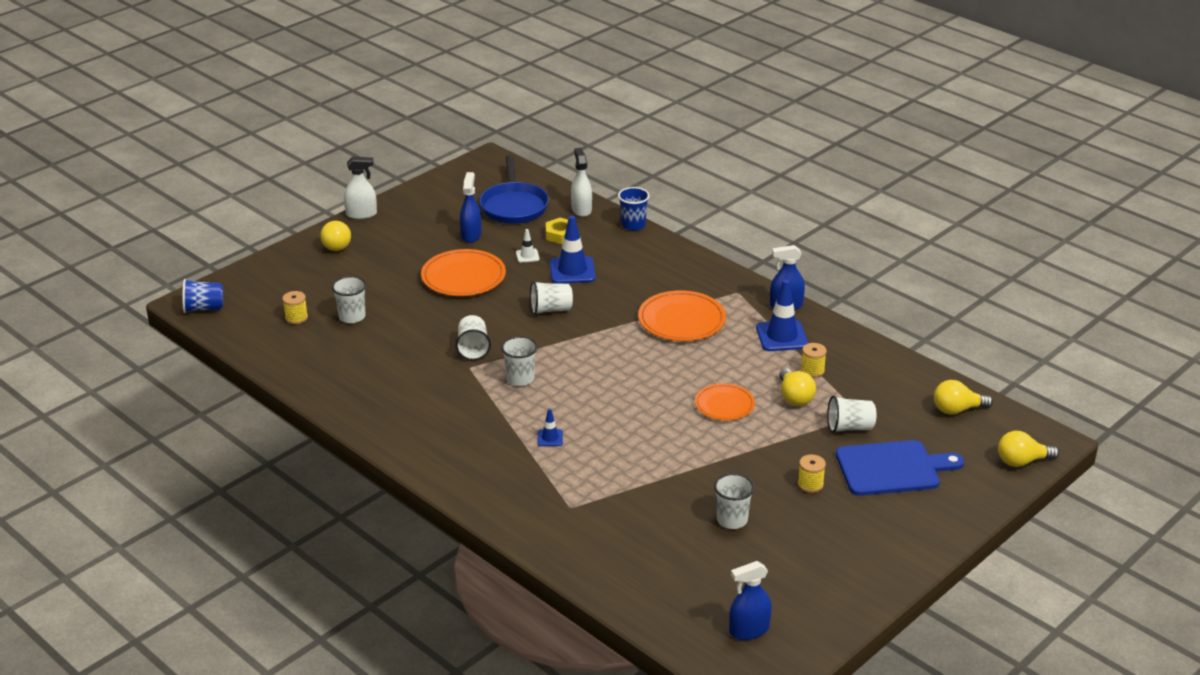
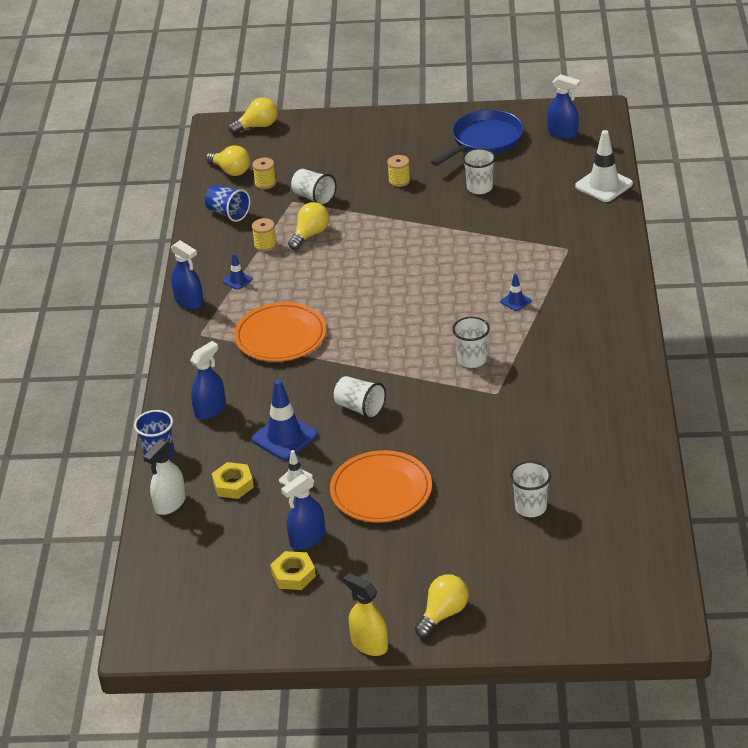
camera: 130 degrees left, 5 degrees up
blue cup [182,279,223,313] -> blue cup moved to [205,185,250,222]
yellow spool [282,291,308,324] -> yellow spool moved to [252,158,276,189]
white spray bottle [344,157,377,219] -> yellow spray bottle [343,573,388,656]
white cup [455,315,491,360] -> none
blue pan [479,155,549,224] -> blue pan moved to [431,110,524,166]
orange plate [695,383,755,421] -> none
blue traffic cone [756,279,808,351] -> blue traffic cone [223,253,253,290], size x0.50
blue cutting board [836,440,964,496] -> none
yellow light bulb [998,431,1059,467] -> yellow light bulb turned 60 degrees counterclockwise [228,97,278,134]
none -> blue spray bottle [190,341,226,420]
none -> yellow nut [270,551,316,590]
none -> white traffic cone [575,130,633,202]

